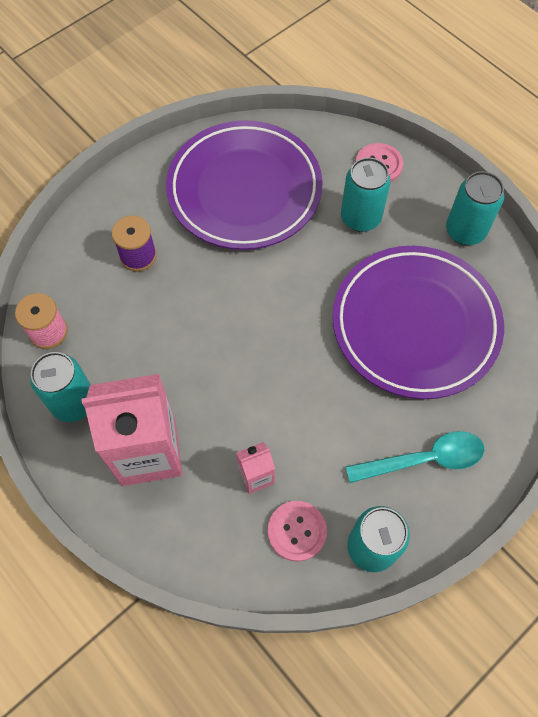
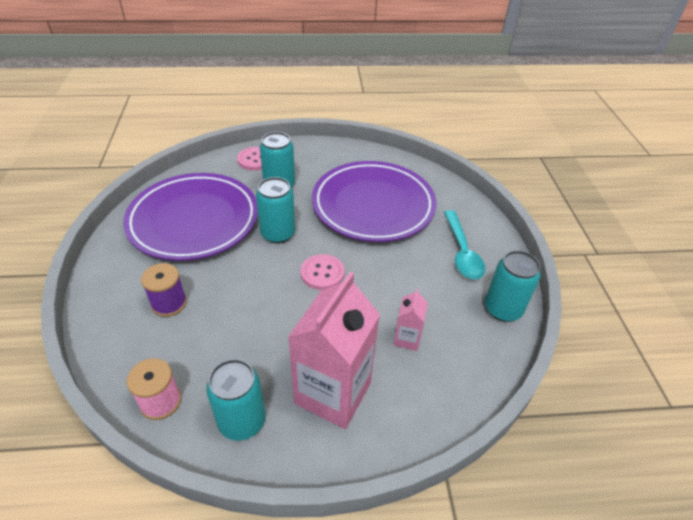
camera: 55 degrees left, 20 degrees down
pink button [268,501,327,562] -> pink button moved to [301,254,345,290]
turquoise spoon [345,431,485,483] -> turquoise spoon turned 150 degrees clockwise [444,210,486,280]
turquoise can [446,171,504,245] -> turquoise can moved to [256,177,295,244]

